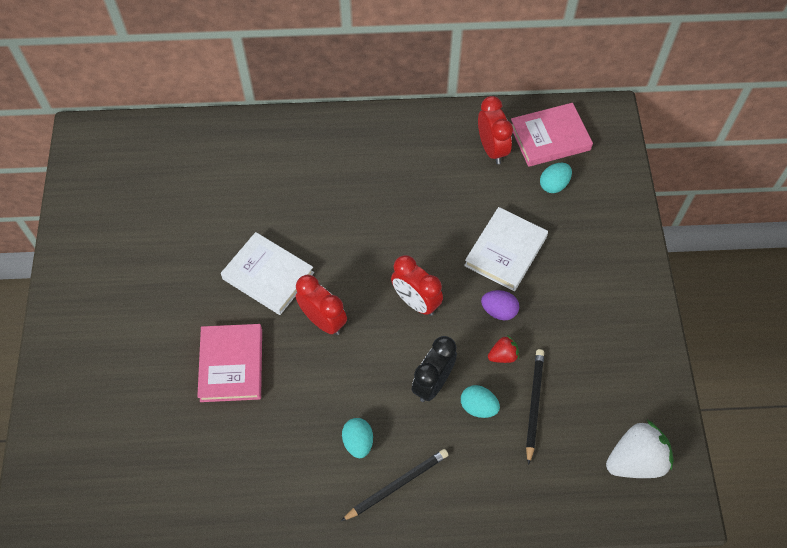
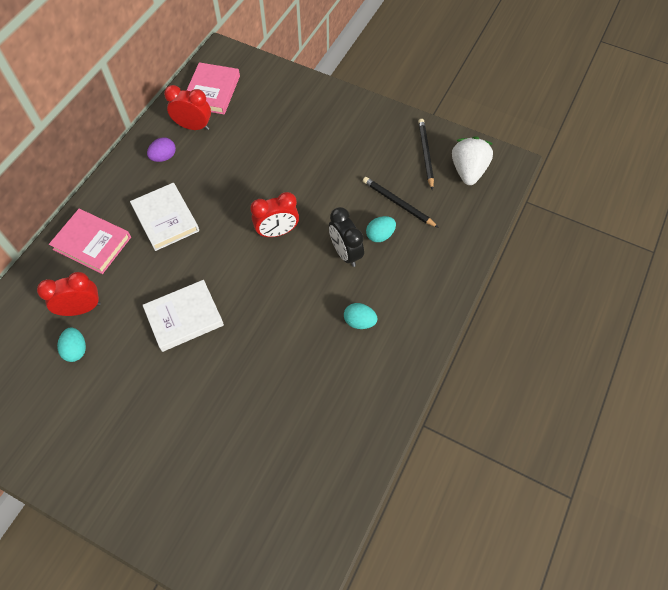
camera: 60 degrees left, 0 degrees up
pink book [197,324,262,402] -> pink book moved to [49,209,131,274]
red clock [296,275,347,335] -> red clock moved to [37,272,101,316]
black pencil [341,449,448,521] -> black pencil moved to [418,119,434,190]
white book [464,207,548,291] -> white book moved to [130,183,199,251]
purple egg [481,290,519,320] -> purple egg moved to [147,137,176,162]
red strawberry [488,335,519,363] -> none
turquoise egg [540,163,572,193] -> turquoise egg moved to [57,327,86,362]

